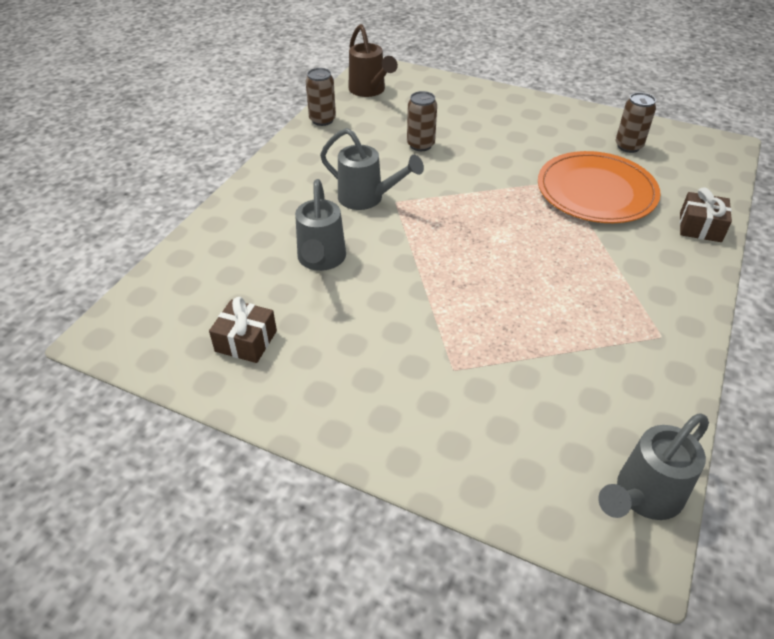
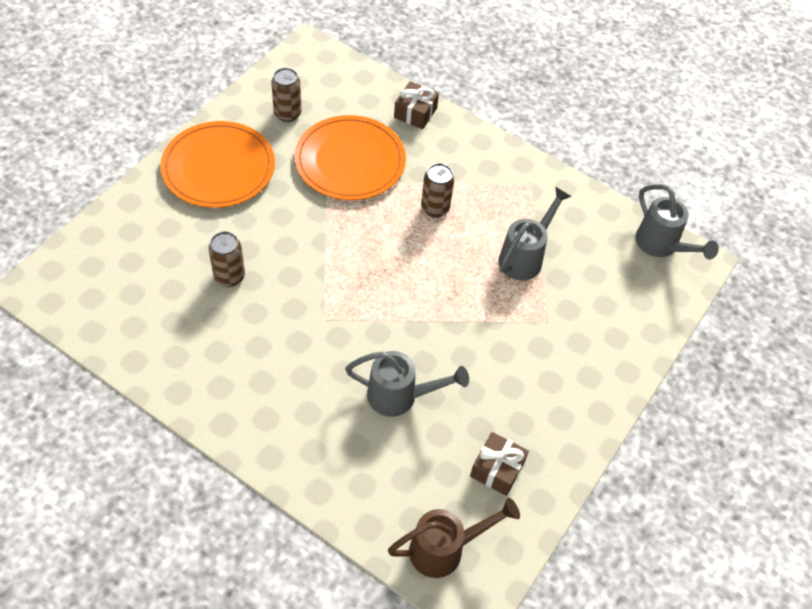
camera: 85 degrees left, 10 degrees up
brown can [306,68,336,126] -> brown can moved to [421,163,454,218]
grey watering can [320,128,424,210] -> grey watering can moved to [499,187,572,280]
brown watering can [349,24,398,97] -> brown watering can moved to [388,498,520,578]
none -> orange plate [160,121,275,208]

